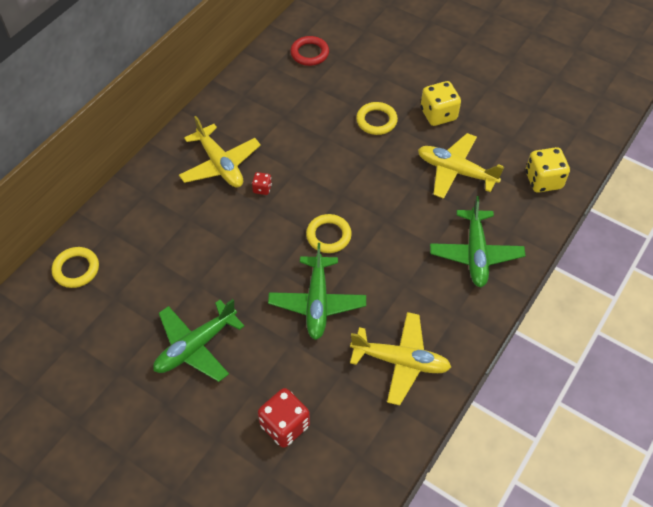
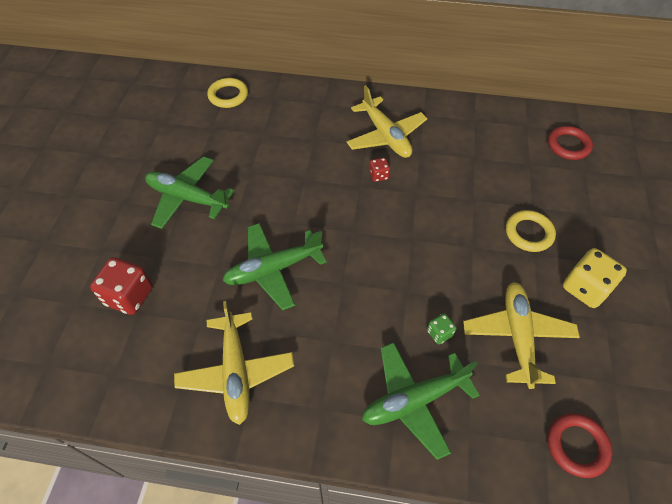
camera: 65 degrees right, 0 degrees up
yellow plane [179,116,261,188] -> yellow plane turned 60 degrees counterclockwise [346,85,427,158]
yellow ring [306,214,352,253] -> none
yellow dice [526,147,570,193] -> red ring [547,413,612,478]
none -> green dice [427,313,456,344]

